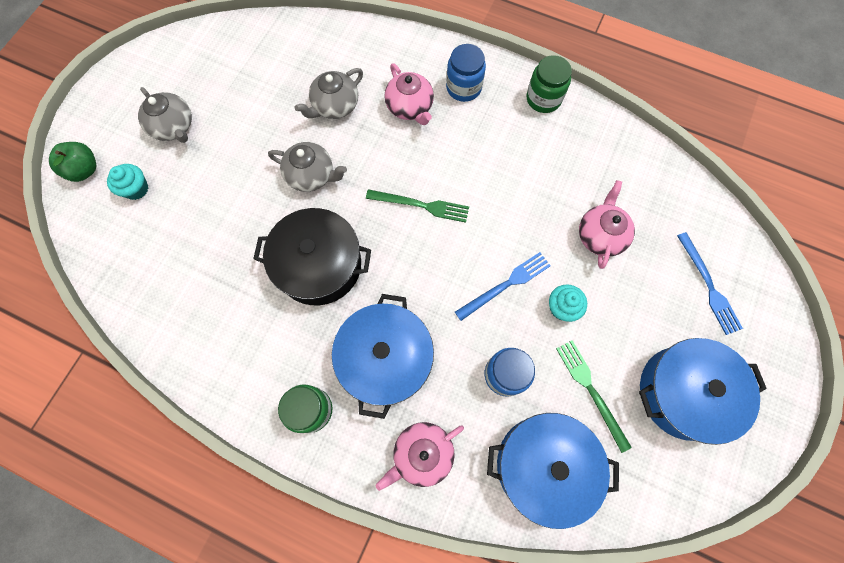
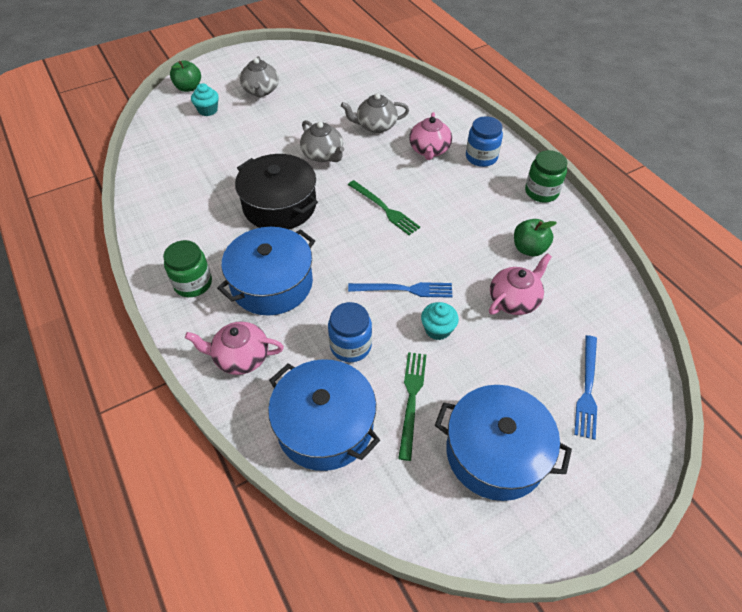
camera: 35 degrees right, 20 degrees down
none -> green apple [514,219,557,256]

